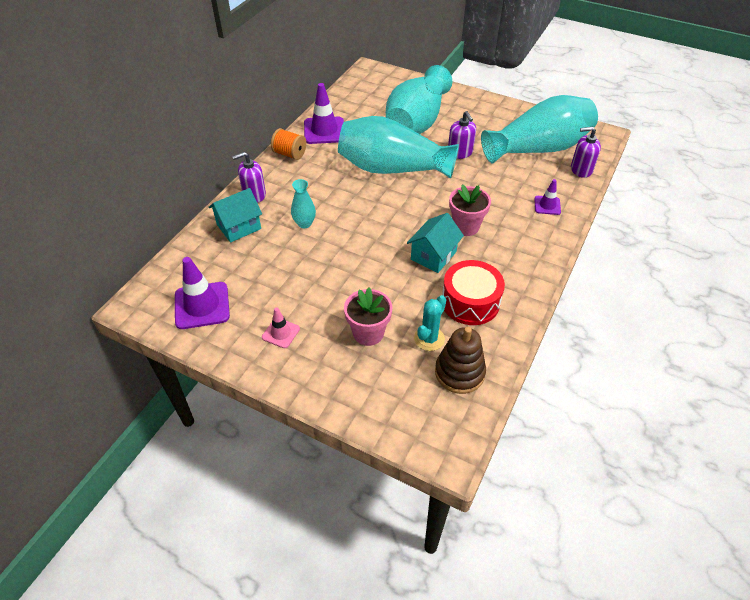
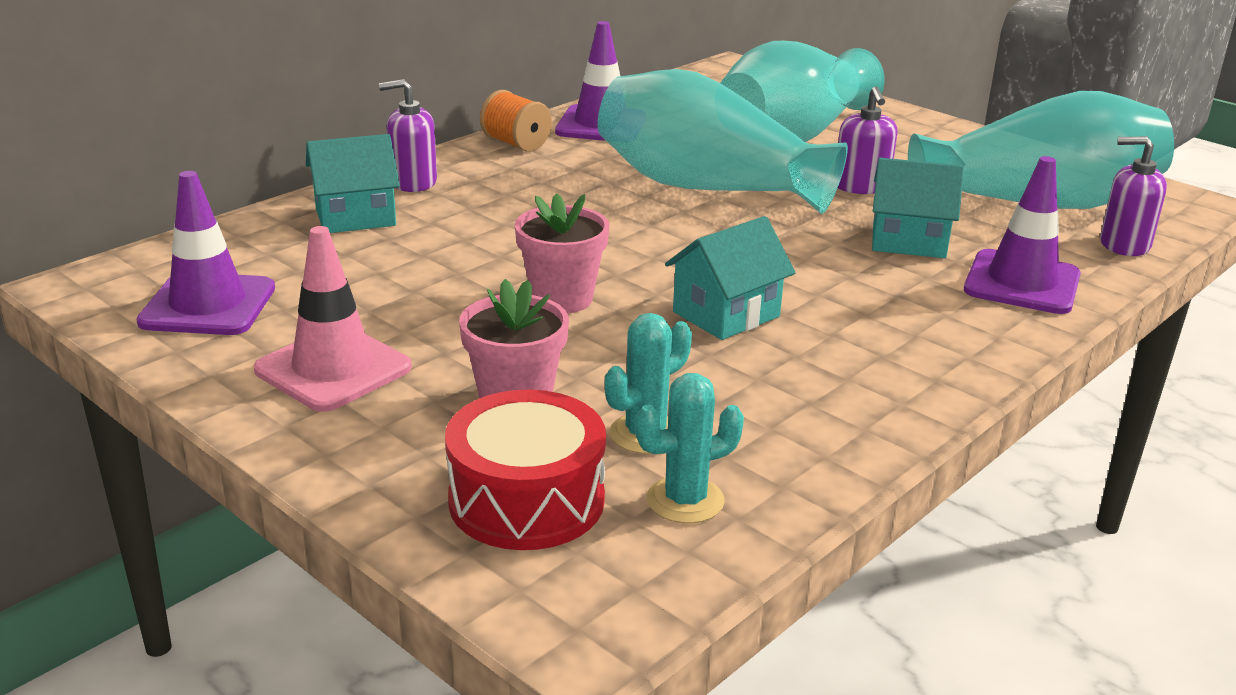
camera: 15 degrees right, 20 degrees down
pink traffic cone [262,307,300,348] -> pink traffic cone [254,226,412,412], size x1.81
turquoise vase [291,179,316,228] -> none
brown stacking toy [435,327,486,394] -> turquoise cactus [635,373,744,524]
red drum [442,260,505,325] -> red drum moved to [445,390,606,550]
pink flower pot [449,184,491,236] -> pink flower pot moved to [515,193,610,314]
purple traffic cone [534,179,561,215] -> purple traffic cone [964,156,1081,314], size x1.81
none -> turquoise house [872,158,964,258]

